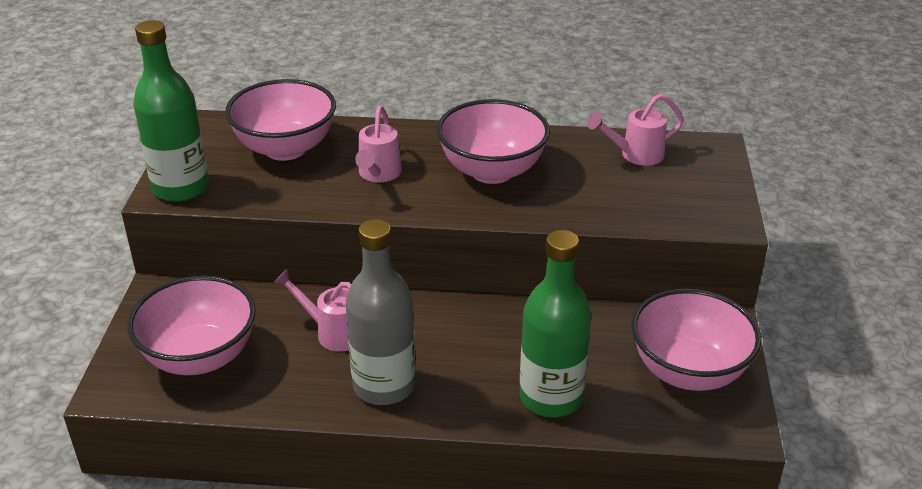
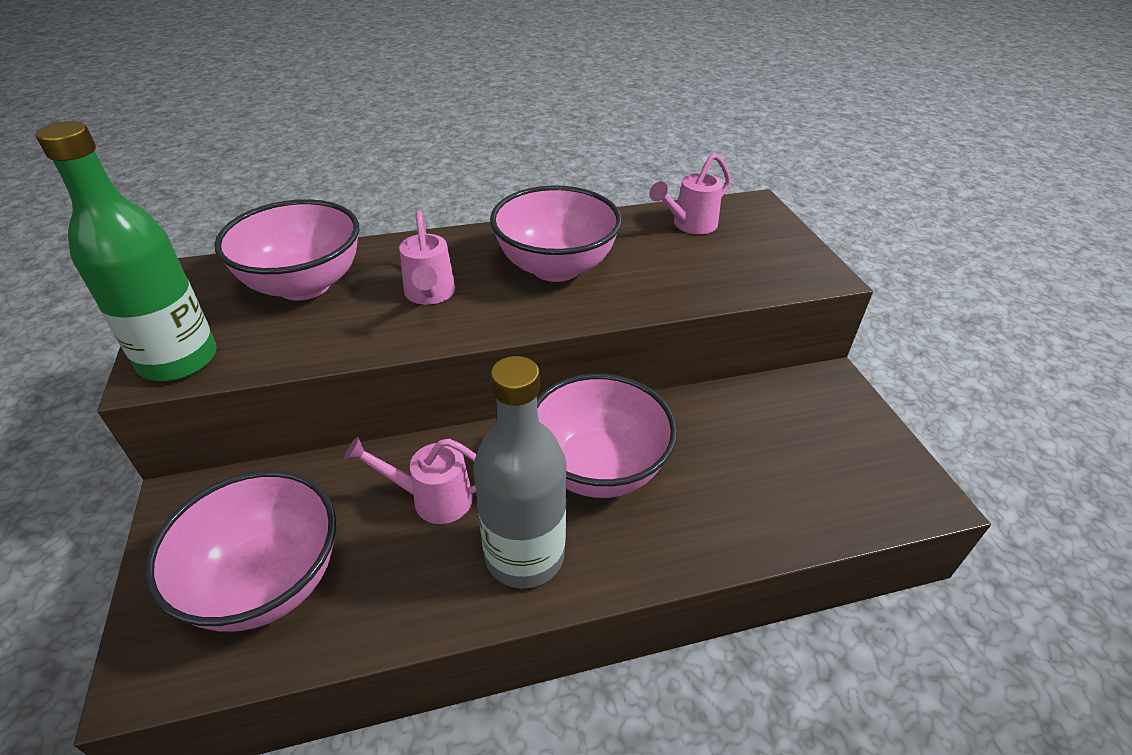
camera: 20 degrees left, 5 degrees up
green bottle [520,230,591,417] -> none
pink bowl [632,289,761,391] -> pink bowl moved to [537,374,677,498]

